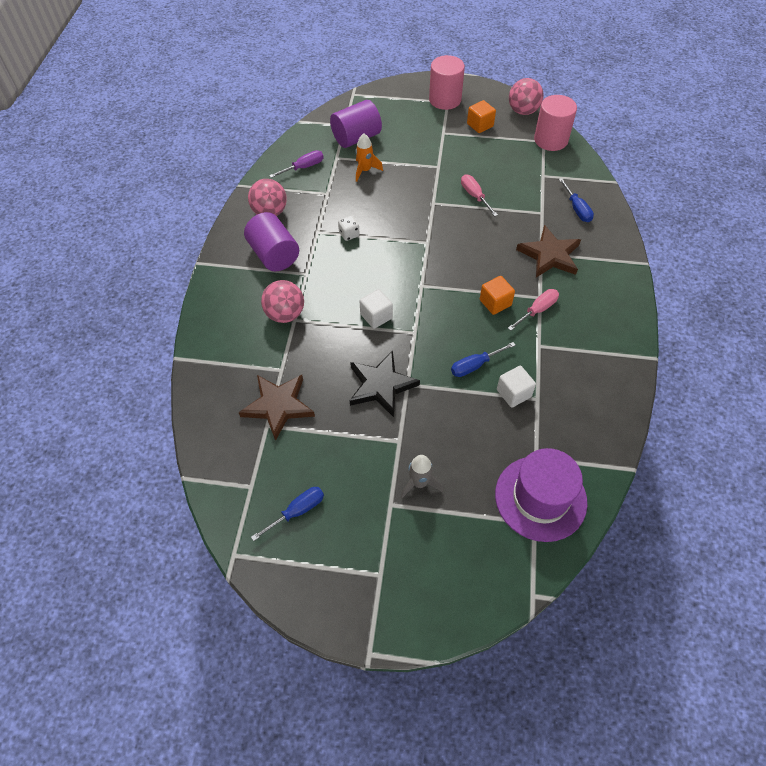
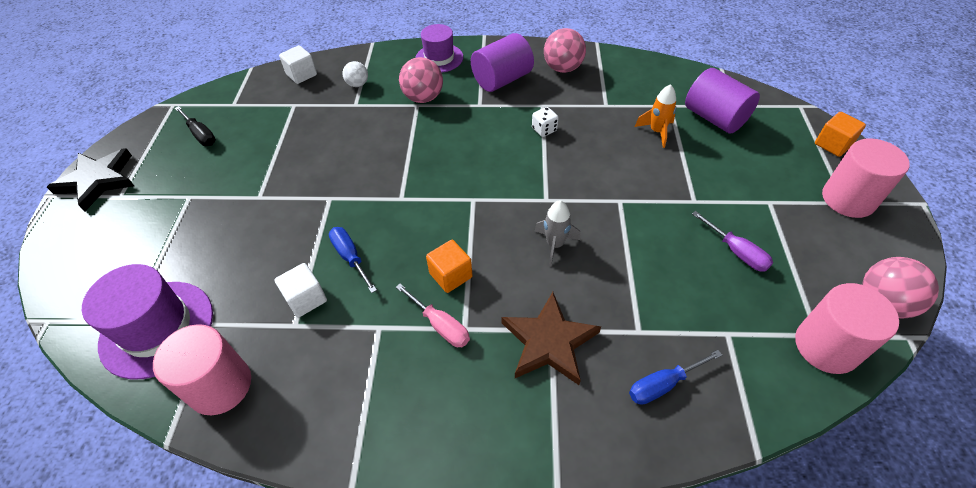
camera: 85 degrees right, 5 degrees down
brown star [238,375,315,441] -> none
blue screwdriver [251,487,324,541] -> black screwdriver [175,106,216,146]
purple screwdriver [269,150,324,178] -> purple screwdriver moved to [692,211,773,272]
black star [350,351,420,417] -> black star moved to [47,148,134,212]
white cube [359,289,393,329] -> white cube moved to [279,45,317,84]
grey rocket [401,455,443,498] -> grey rocket moved to [535,200,581,267]
pink screwdriver [461,174,498,217] -> none
orange cube [467,100,496,133] -> orange cube moved to [815,112,866,157]
none -> pink cylinder [153,324,251,415]
none -> white ball [343,61,368,87]
none -> purple hat [415,24,463,73]

